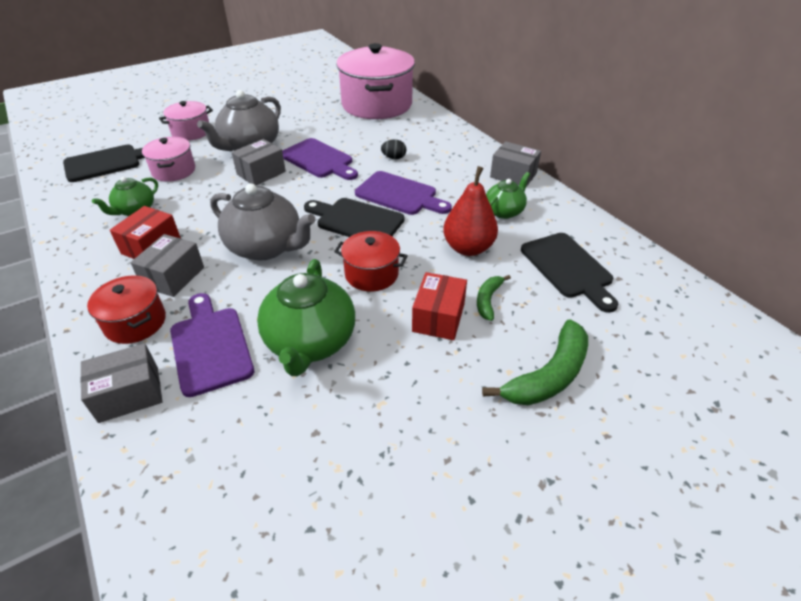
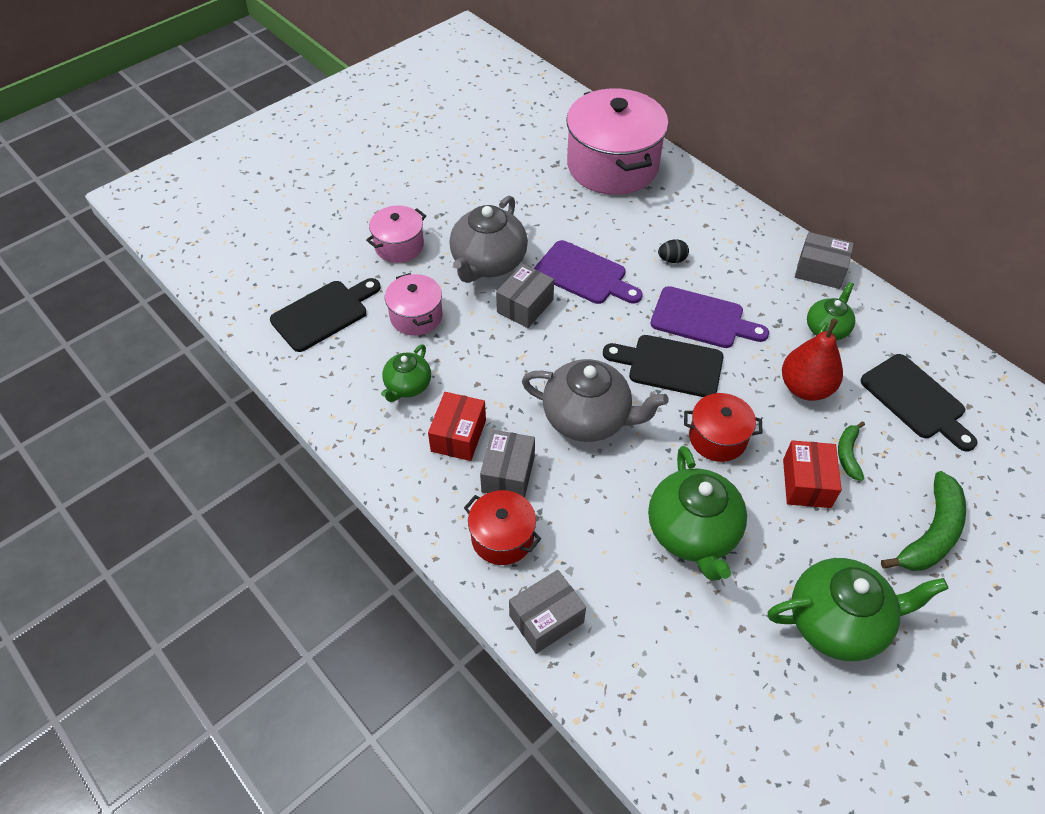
camera: 10 degrees left, 10 degrees up
purple cutting board [170,293,254,397] -> none
none -> green teapot [768,558,949,661]

